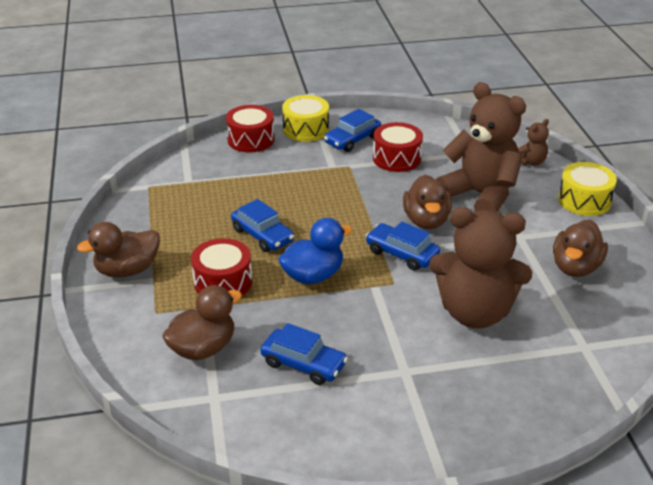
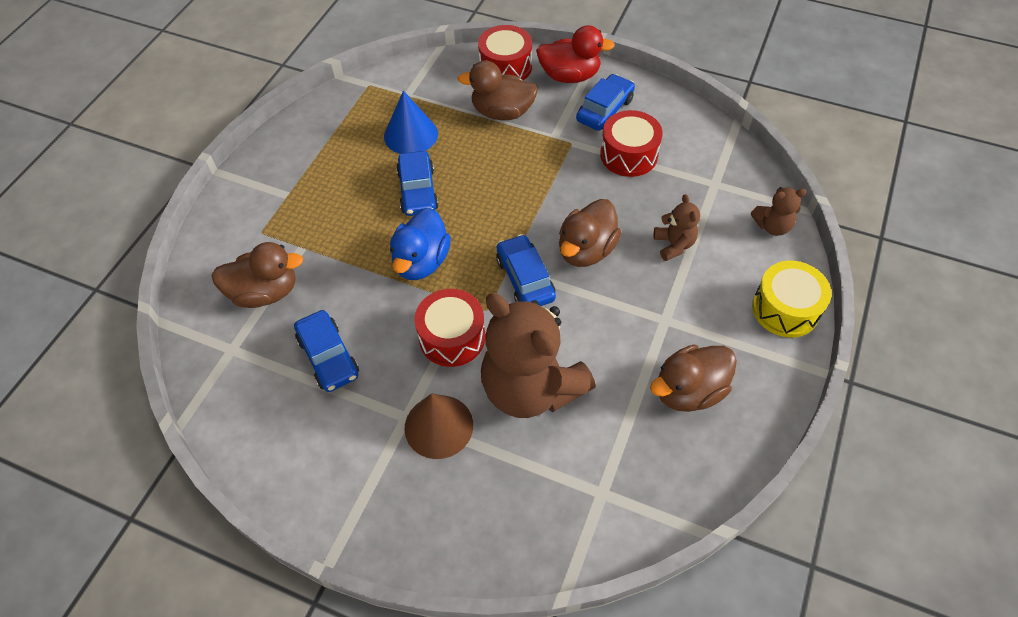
camera: 35 degrees right, 20 degrees up
brown duck [77,222,160,278] -> brown duck moved to [458,60,538,120]
red drum [191,238,252,296] -> red drum moved to [415,289,485,367]
blue duck [278,218,352,284] -> blue duck turned 105 degrees clockwise [390,208,451,280]
yellow drum [282,95,329,142] -> red duck [536,25,615,83]
blue car [324,109,381,152] -> blue car turned 135 degrees clockwise [576,74,635,131]
brown teddy bear [436,82,526,212] -> brown teddy bear [654,194,700,261], size x0.44
none -> blue cone [384,91,438,154]
none -> brown cone [405,394,473,459]

